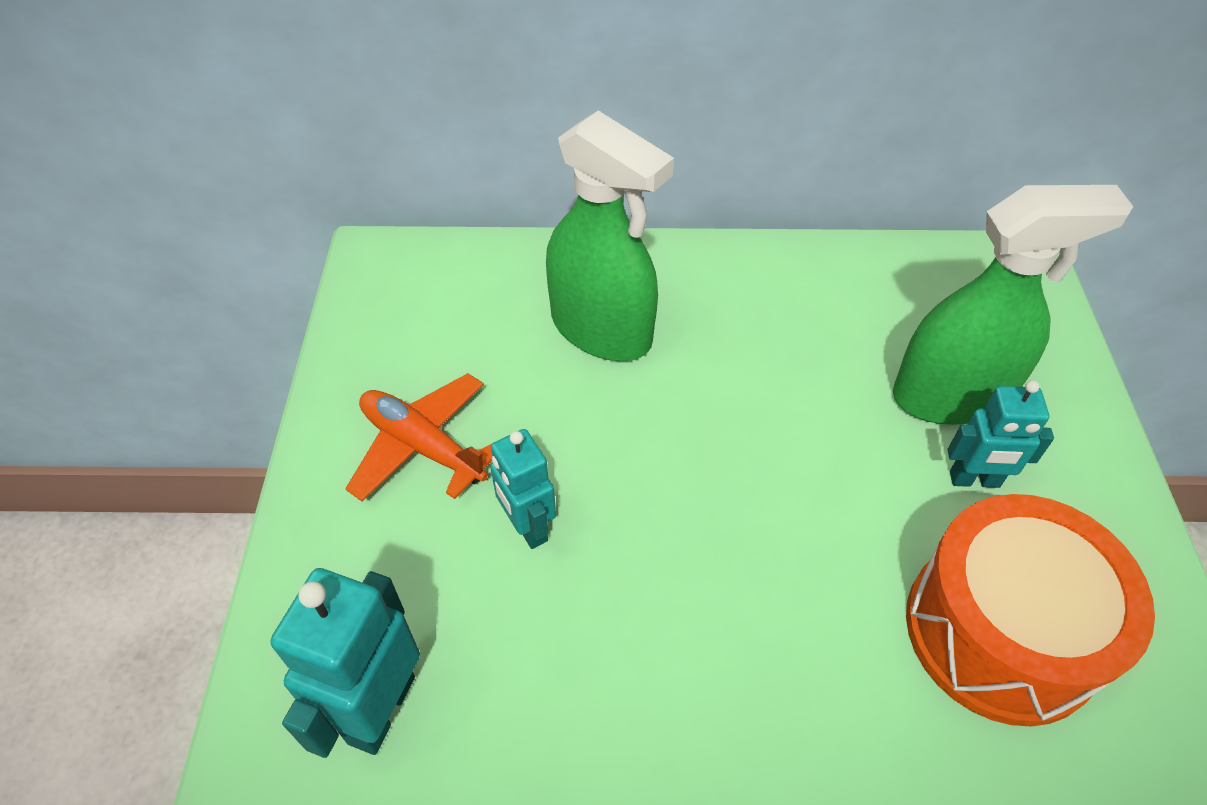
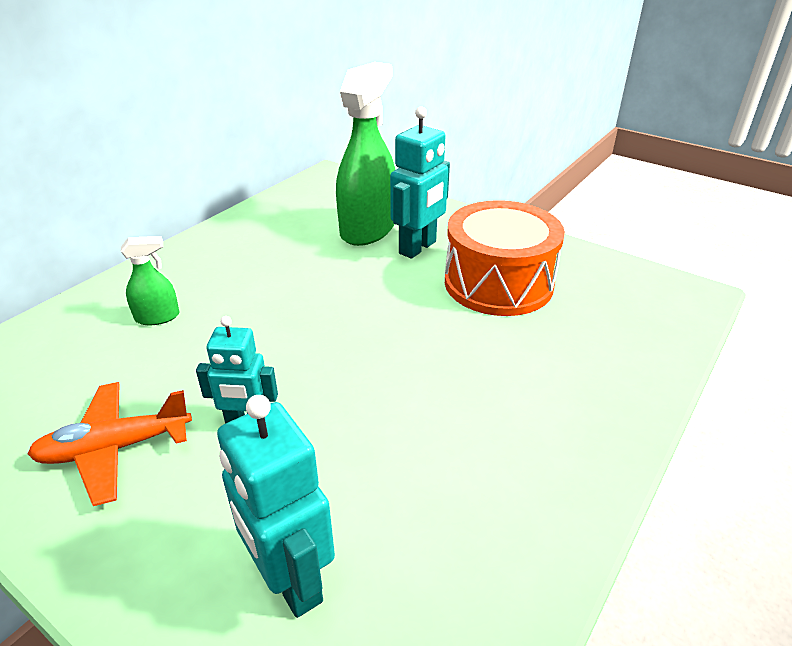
camera: 55 degrees left, 15 degrees down
green spray bottle [546,111,674,361] -> green spray bottle [121,236,180,325], size x0.47
turquoise robot [948,380,1054,488] -> turquoise robot [390,106,450,259], size x1.50

